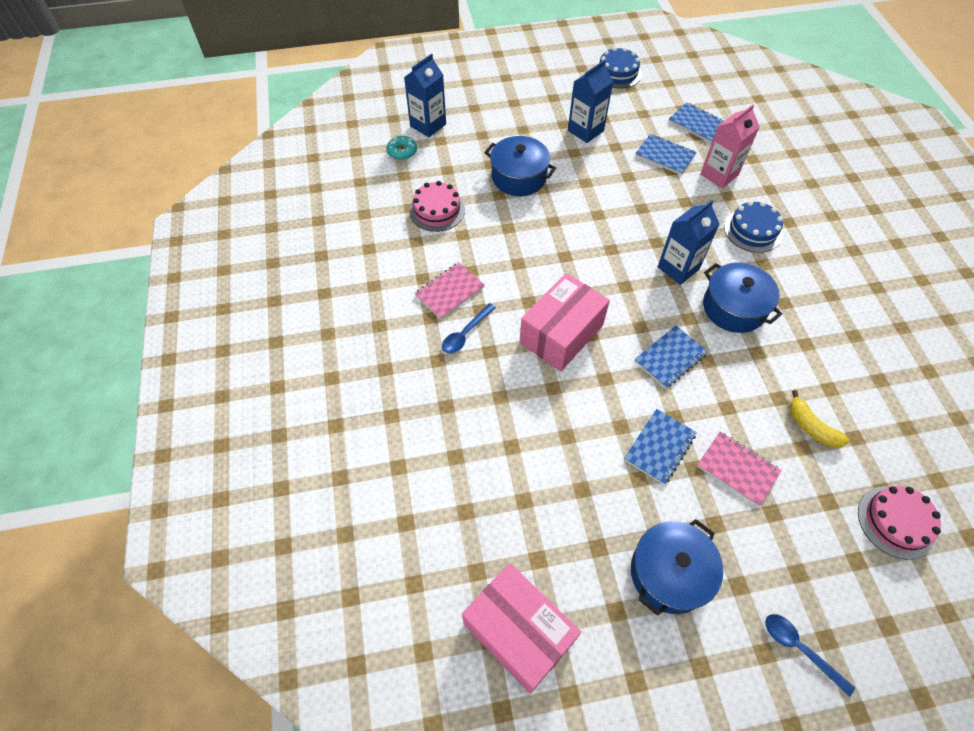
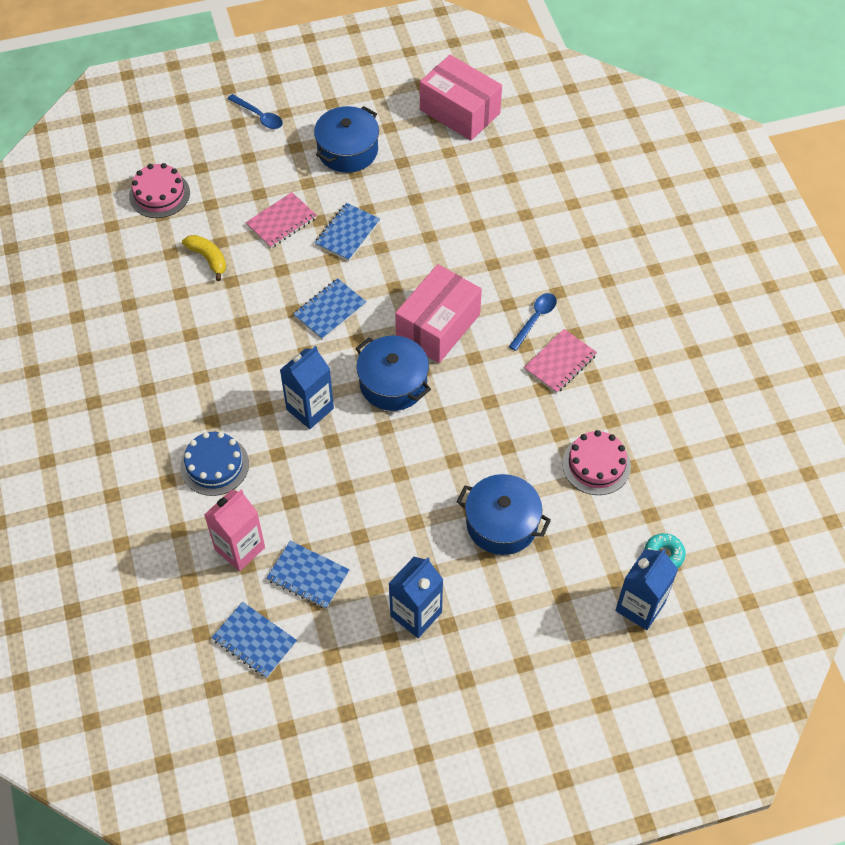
camera: 175 degrees right, 0 degrees up
blue cake [598,47,642,88] -> none
pink notebook [697,432,782,507] -> pink notebook turned 75 degrees counterclockwise [246,192,317,248]
blue pot [703,263,783,333] -> blue pot moved to [355,336,431,411]

